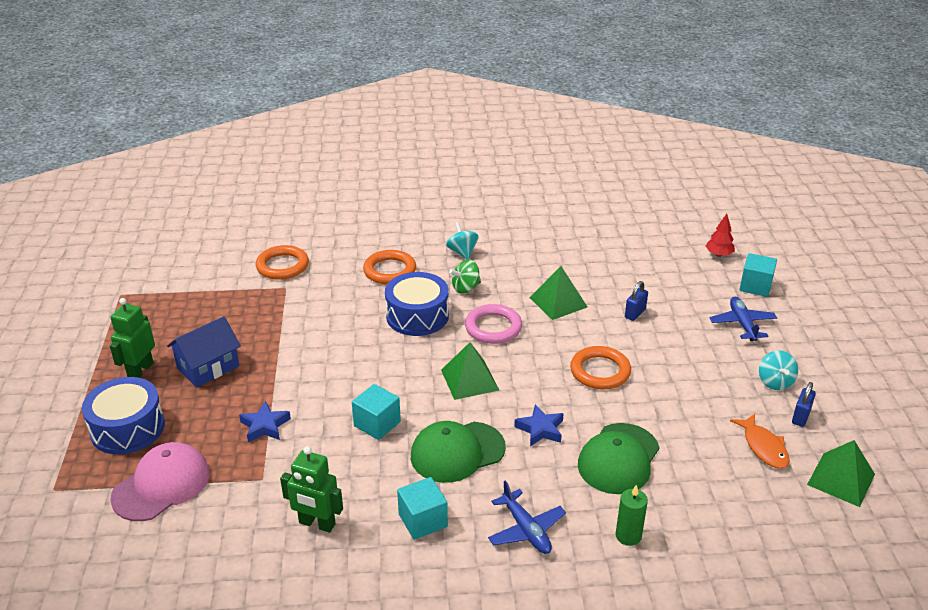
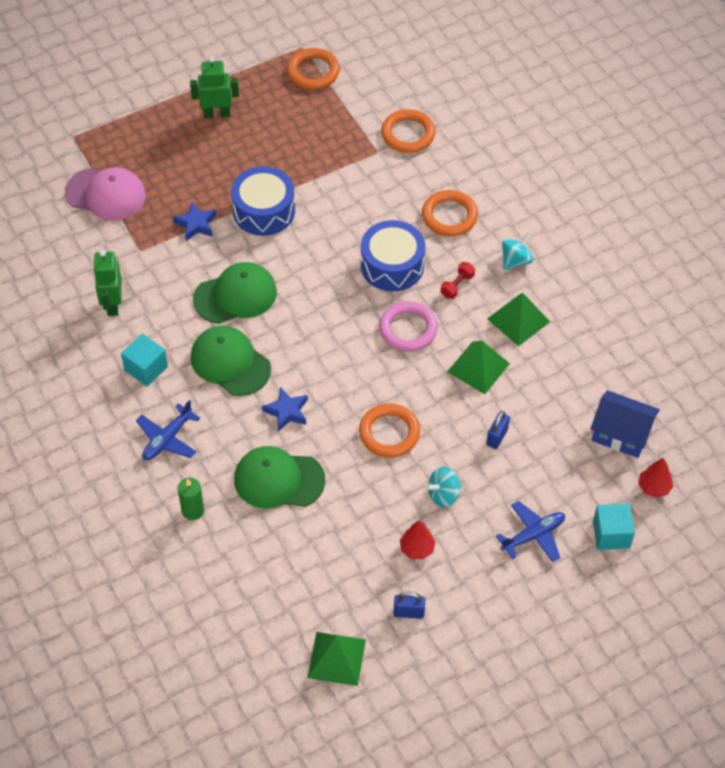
camera: 65 degrees right, 20 degrees up
blue drum [82,377,165,454] -> blue drum moved to [231,166,295,236]
blue house [167,316,241,388] -> blue house moved to [590,390,660,458]
turquoise cube [352,384,401,440] -> green cap [193,262,277,324]
green pyramid [441,342,499,400] -> green pyramid moved to [487,293,550,346]
green spinning top [449,260,481,294] -> red dumbbell [441,262,475,299]
blue padlock [625,281,648,321] -> blue padlock turned 75 degrees counterclockwise [486,411,510,449]
orange fish [730,414,790,469] -> none
turquoise spinning top [759,350,798,390] -> turquoise spinning top moved to [426,467,462,507]
none -> orange ring [287,48,340,90]
none -> red tree [400,521,435,559]

